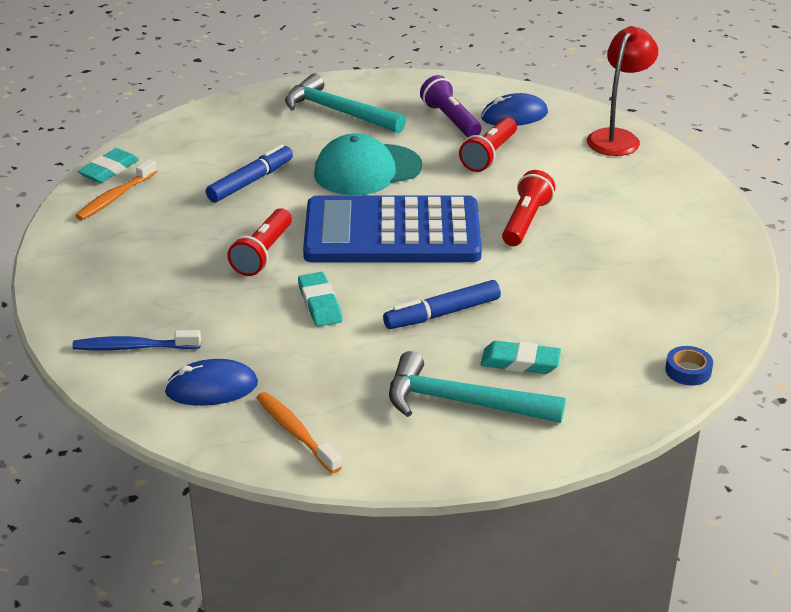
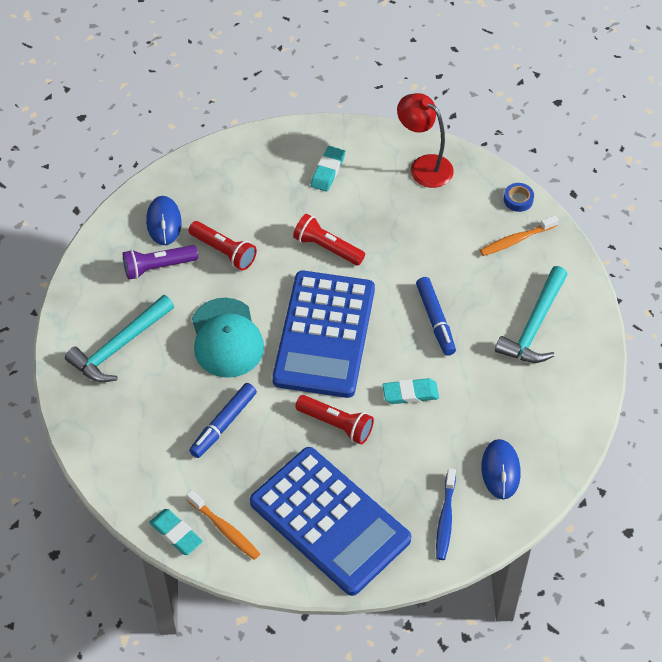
camera: 80 degrees left, 20 degrees up
blue marker [206,144,293,203] -> blue marker turned 105 degrees counterclockwise [189,383,257,458]
orange toothbrush [256,392,342,474] -> orange toothbrush moved to [480,215,558,256]
turquoise eraser [480,341,561,374] -> turquoise eraser moved to [311,146,345,192]
red lamp [587,26,658,156] -> red lamp moved to [397,93,454,188]
none -> blue calculator [250,447,411,596]

